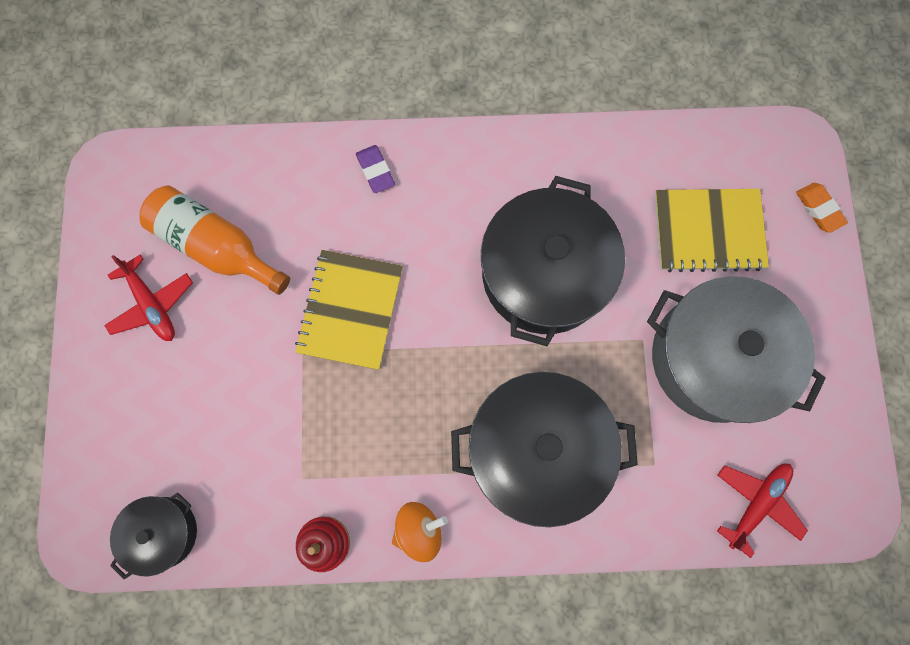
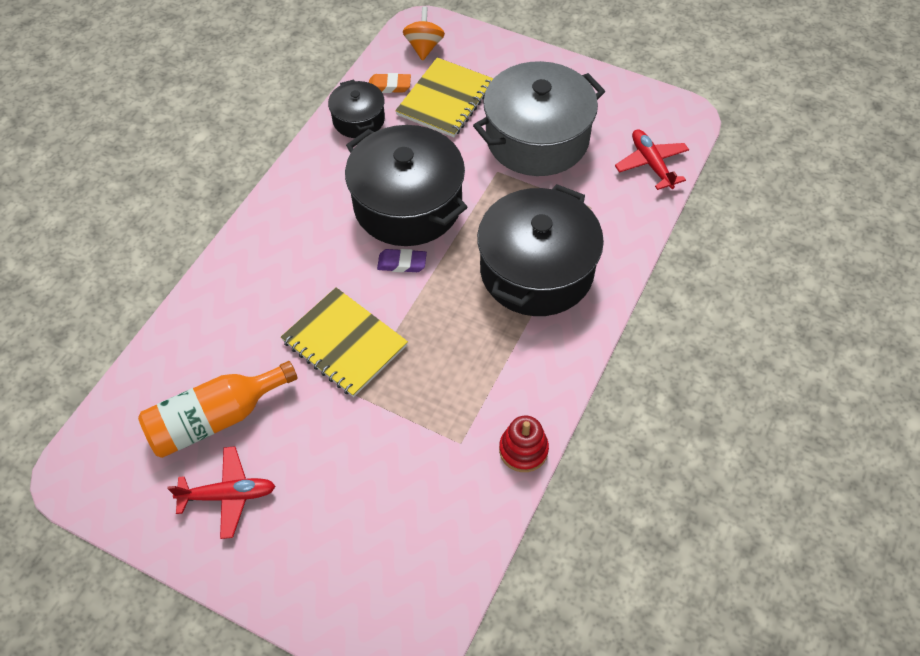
camera: 60 degrees left, 20 degrees down
black pot [110,492,197,579] -> black pot moved to [328,79,385,138]
purple eraser [356,145,395,193] -> purple eraser moved to [377,249,427,272]
orange spinning top [392,502,448,562] -> orange spinning top moved to [403,6,445,61]
orange eraser [796,183,848,233] -> orange eraser moved to [369,73,411,93]

